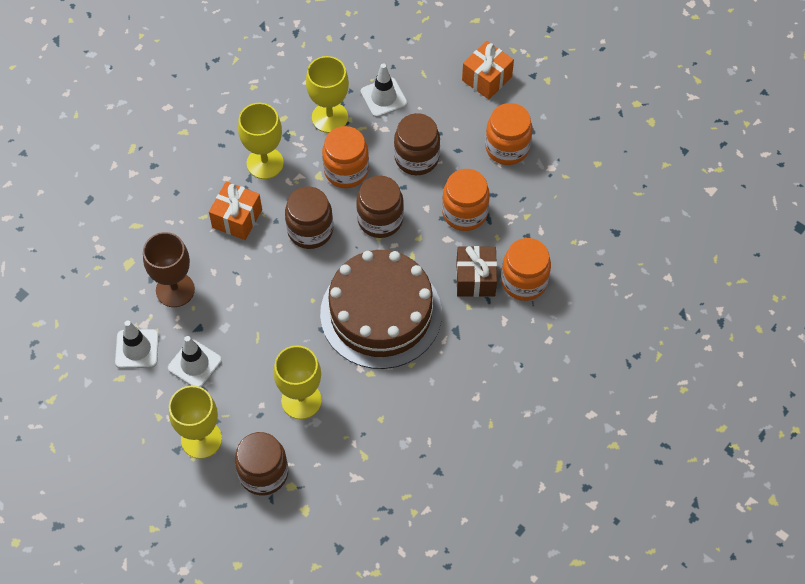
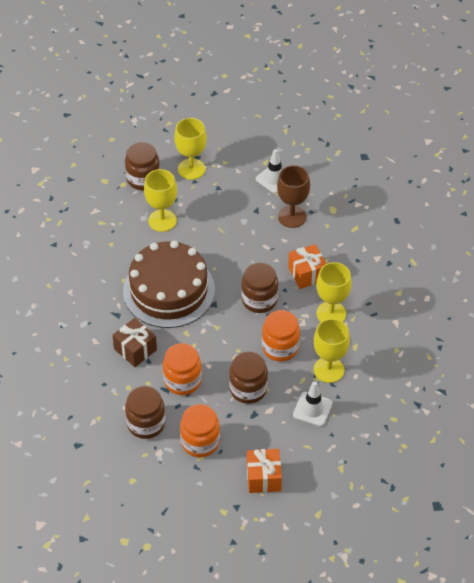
camera: 135 degrees right, 10 degrees down
white traffic cone [168,336,222,387] -> none
brown jar [356,176,404,238] -> brown jar moved to [125,386,165,439]
orange jar [501,238,551,301] -> none

